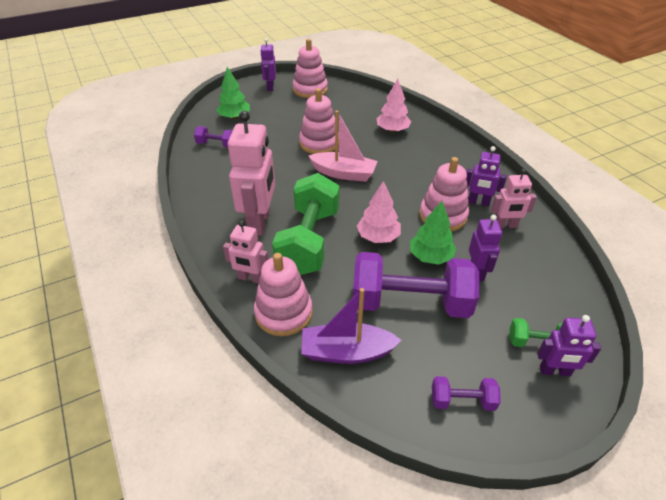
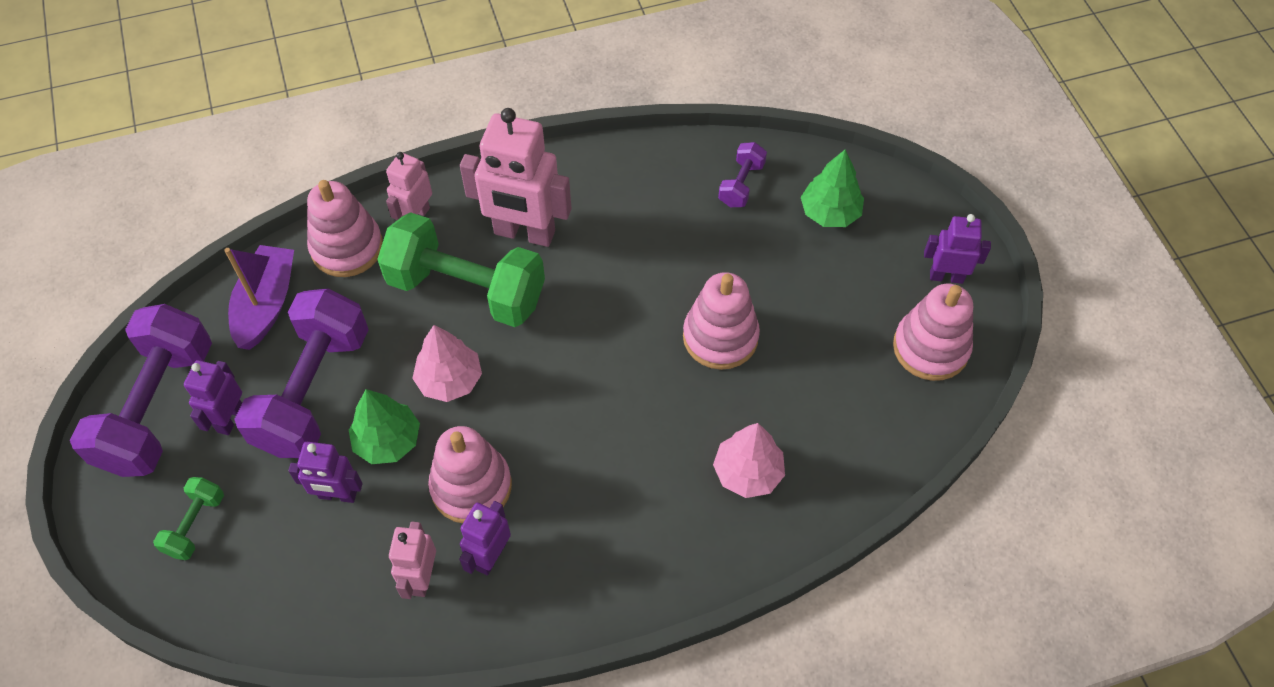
camera: 100 degrees right, 15 degrees up
pink boat [309,111,378,182] -> none
purple dumbbell [432,376,501,411] -> purple dumbbell [70,304,212,477], size x2.19
purple robot [537,315,601,376] -> purple robot moved to [184,360,242,435]

